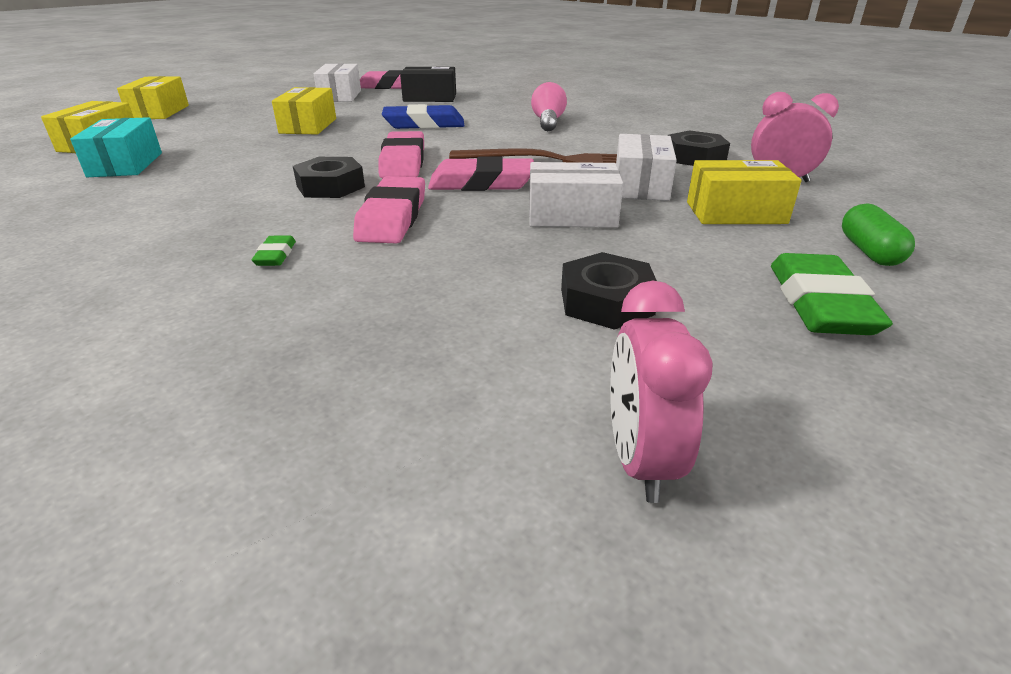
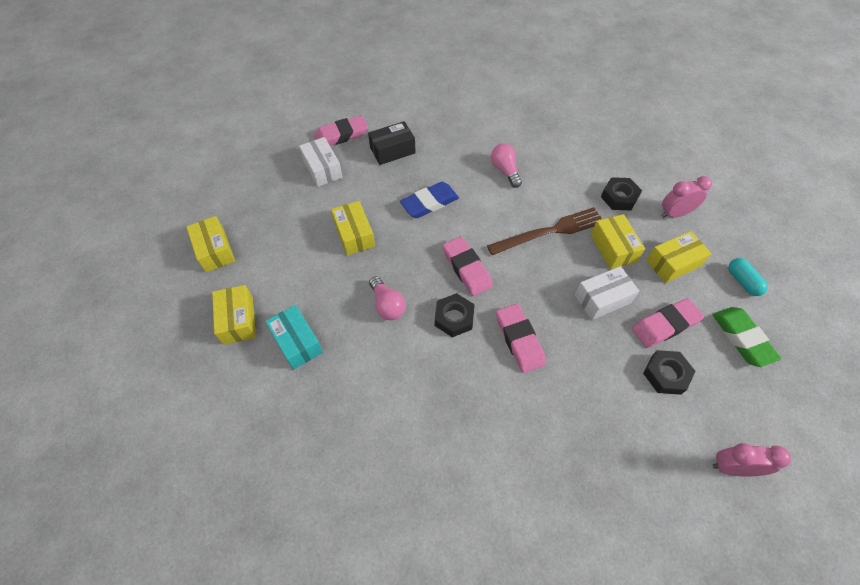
camera: 25 degrees left, 25 degrees up
green eraser [252,235,296,266] -> none
pink eraser [428,157,534,191] -> pink eraser moved to [632,298,704,348]
pink clock [610,280,713,503] -> pink clock turned 120 degrees clockwise [712,443,791,477]
white box [616,134,677,201] -> yellow box [591,214,645,269]
green capsule [842,203,915,266] -> turquoise capsule [728,258,768,296]
none -> pink light bulb [369,276,406,320]

